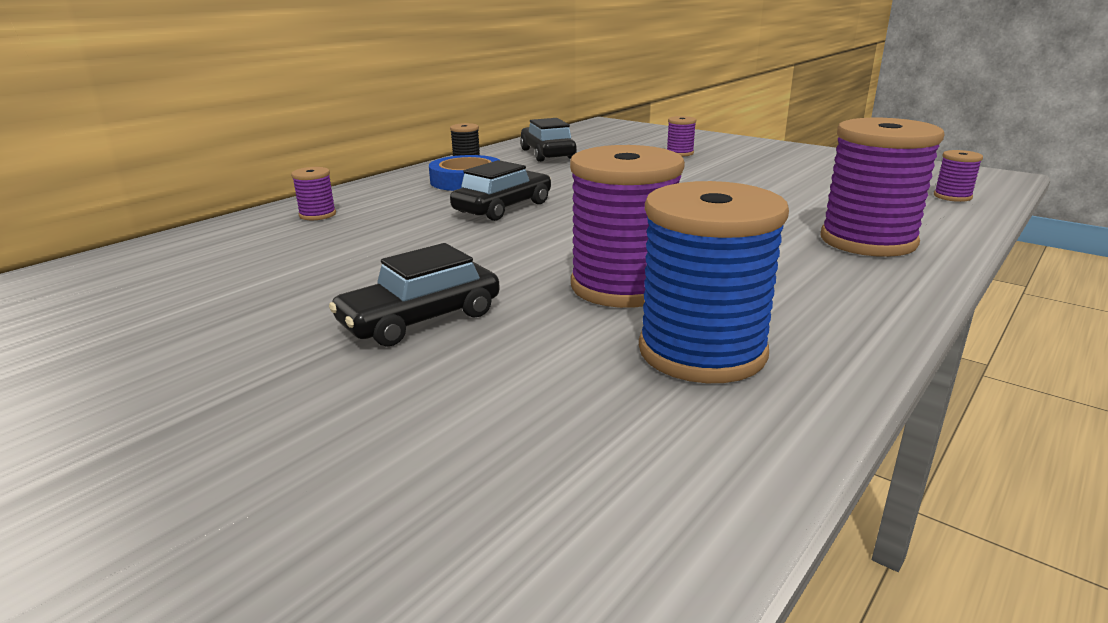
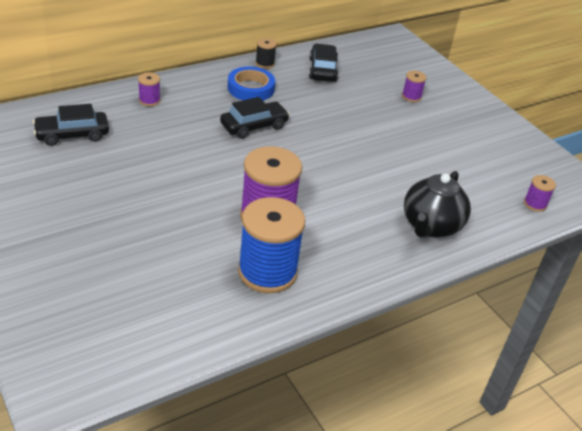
camera: 15 degrees right, 15 degrees up
black car [329,243,500,346] -> black car moved to [33,104,109,146]
purple spool [820,118,945,257] -> black teapot [404,171,471,238]

